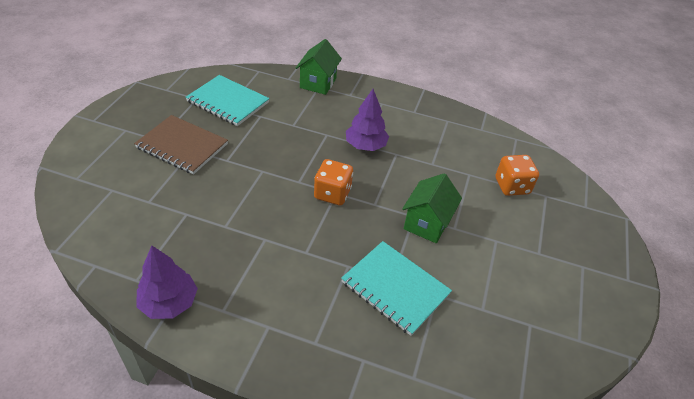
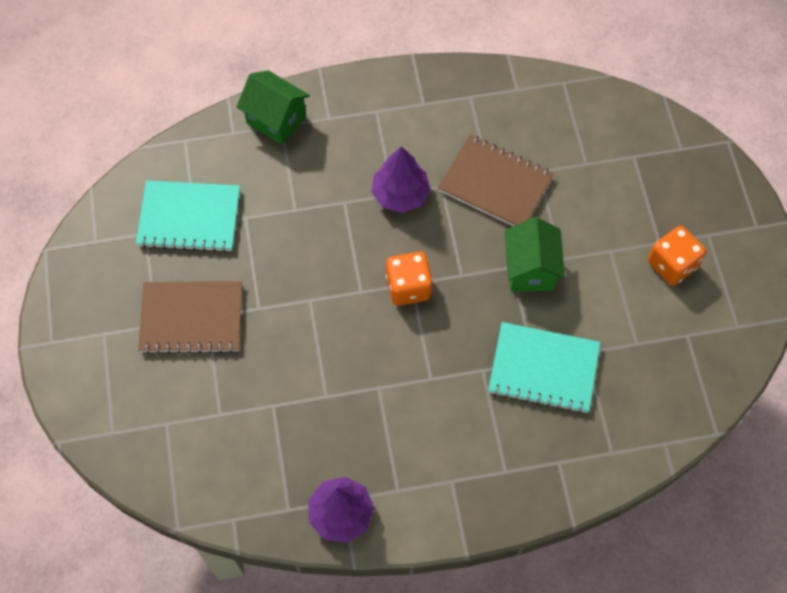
camera: 25 degrees left, 20 degrees up
green house [296,39,342,95] -> green house turned 45 degrees counterclockwise [237,70,310,145]
orange dice [496,155,539,196] -> orange dice moved to [648,226,706,286]
none -> brown notebook [438,135,554,226]

